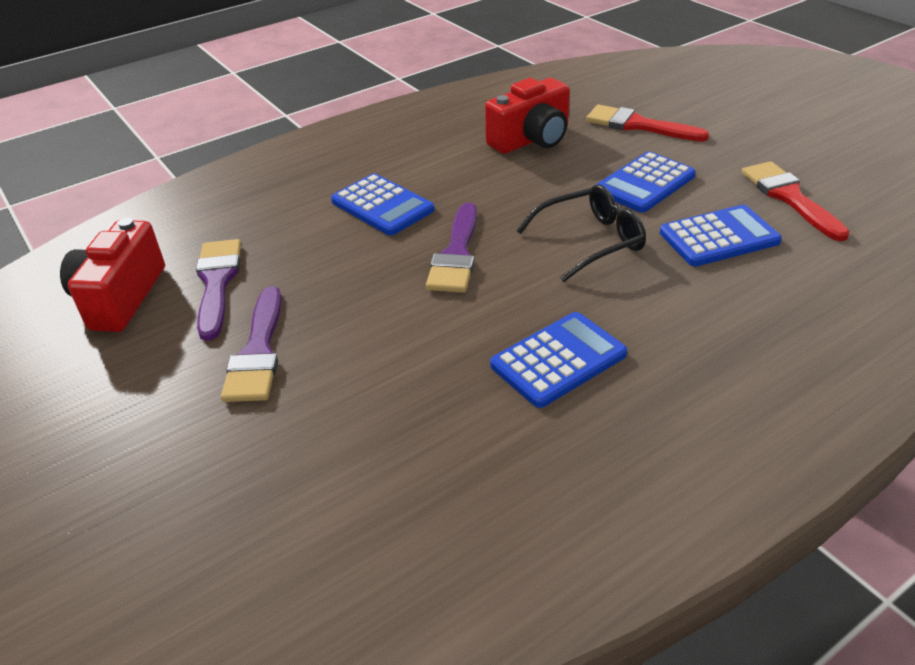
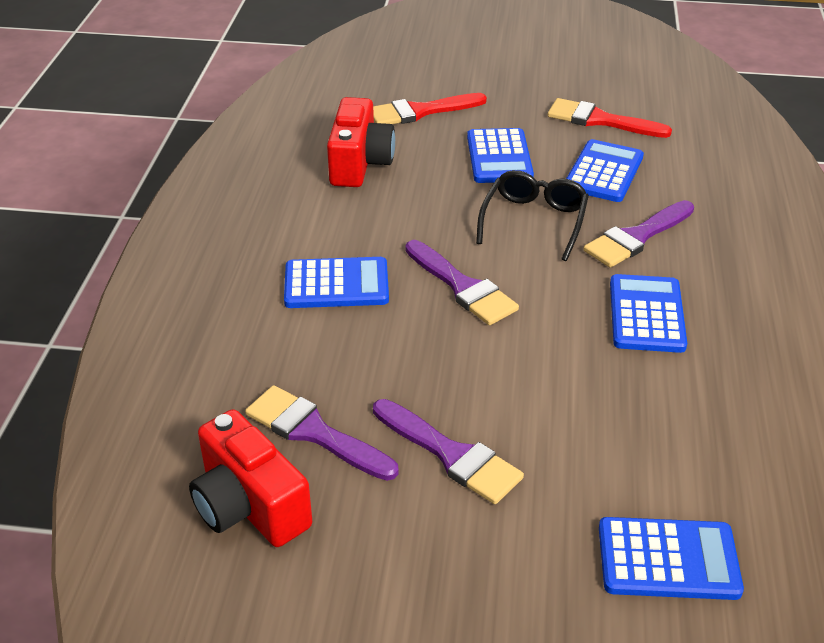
camera: 50 degrees left, 0 degrees up
none -> purple brush [584,200,694,268]
none -> blue calculator [599,517,744,600]

